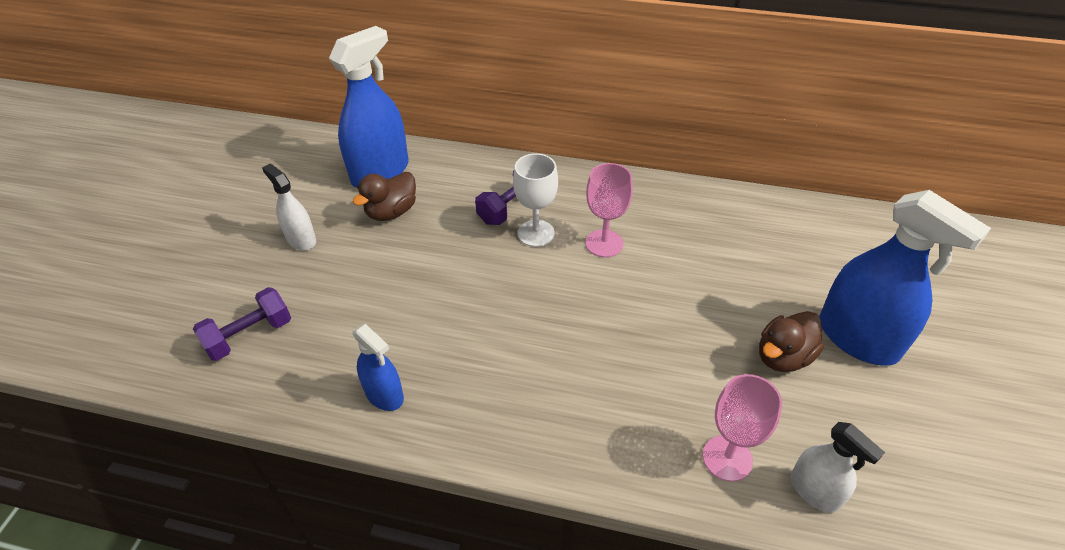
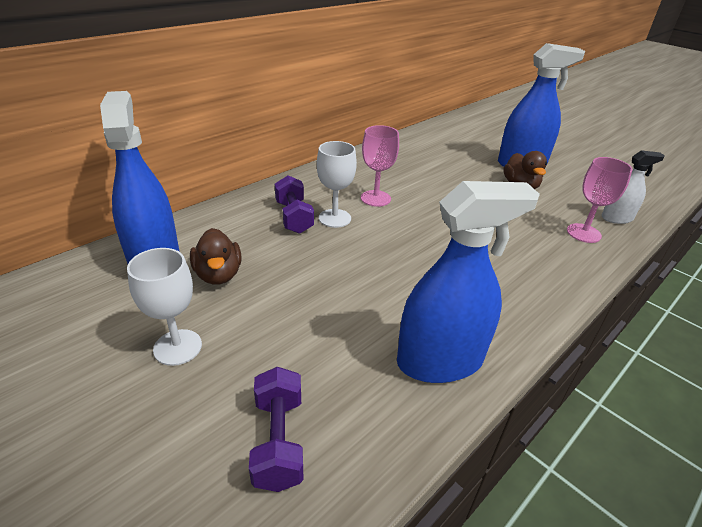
camera: 60 degrees left, 10 degrees down
white spray bottle [262,164,316,250] -> white goblet [127,248,202,366]
blue spray bottle [353,324,404,411] -> blue spray bottle [397,181,540,383], size x1.85

